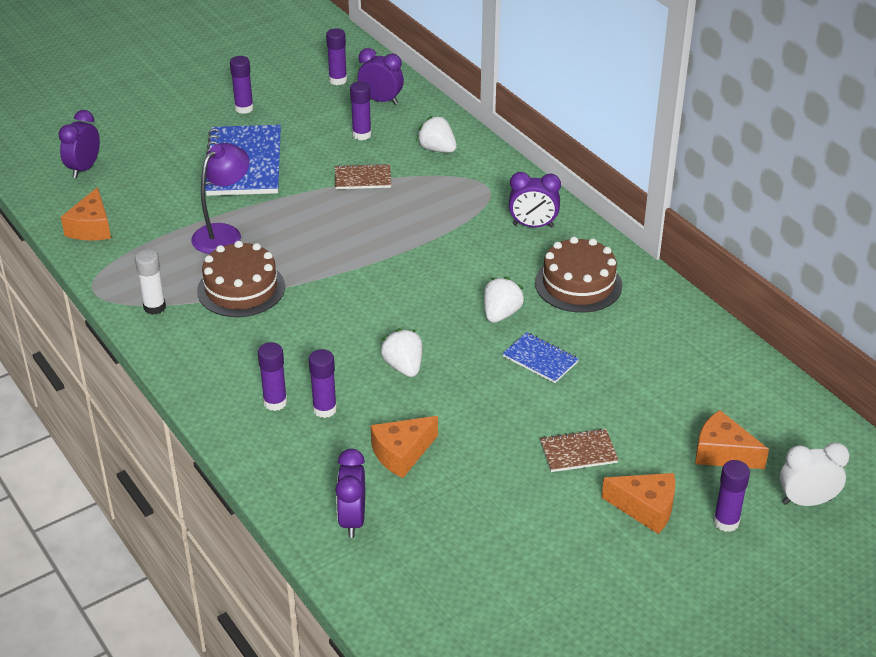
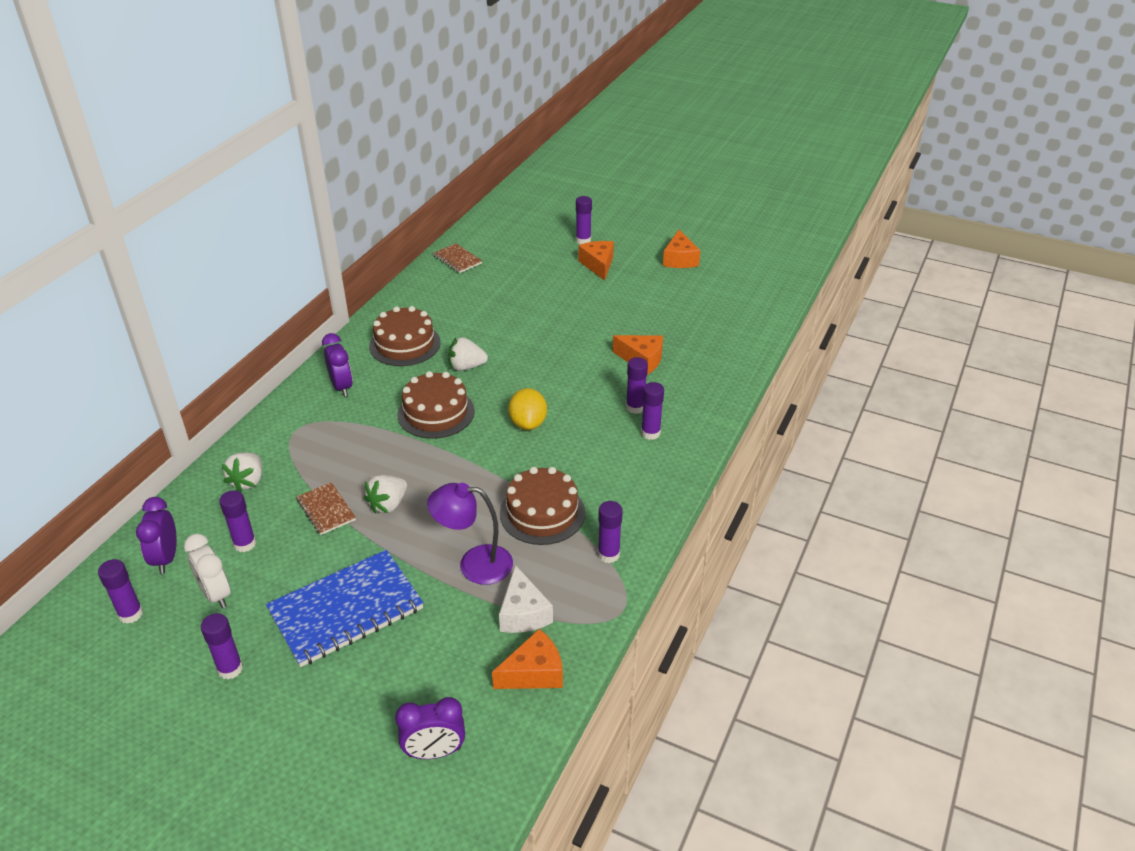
camera: 120 degrees left, 0 degrees up
white glue stick [135,249,166,315] -> purple glue stick [598,501,623,563]
purple clock [335,449,365,538] -> none
white strawberry [380,328,422,377] -> white strawberry moved to [364,475,407,514]
blue notebook [503,332,579,383] -> none
brown notebook [540,429,618,472] -> brown notebook moved to [434,243,482,273]
orange cheese [695,410,769,469] -> orange cheese moved to [663,230,700,268]
white clock [780,442,849,506] -> white clock moved to [184,534,231,608]
none -> brown cake [397,371,475,439]
none -> white cheese [499,565,553,633]
none -> yellow lemon [508,388,547,430]

